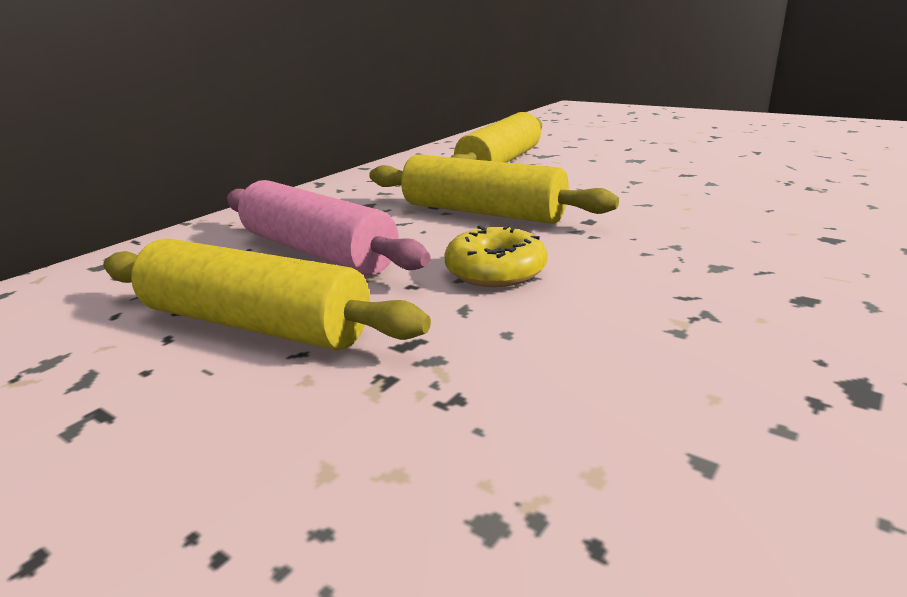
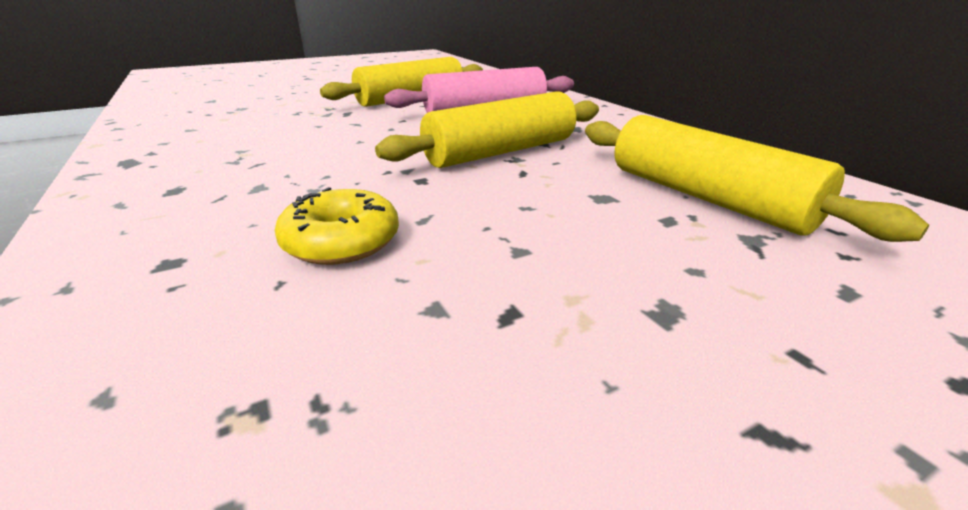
camera: 115 degrees right, 5 degrees up
yellow donut [445,225,547,287] -> yellow donut moved to [275,187,399,265]

